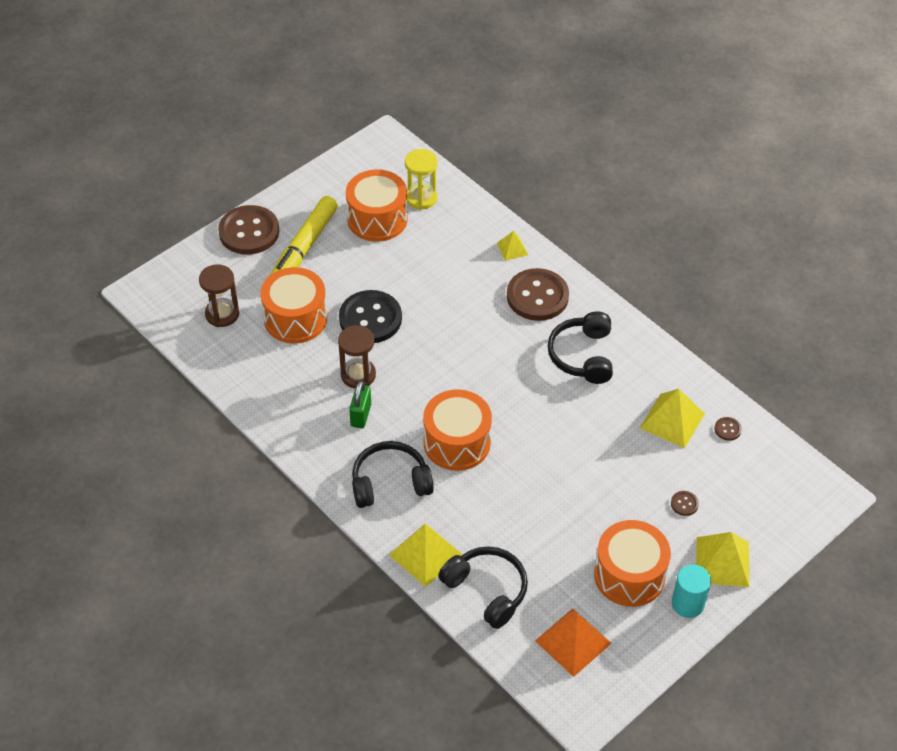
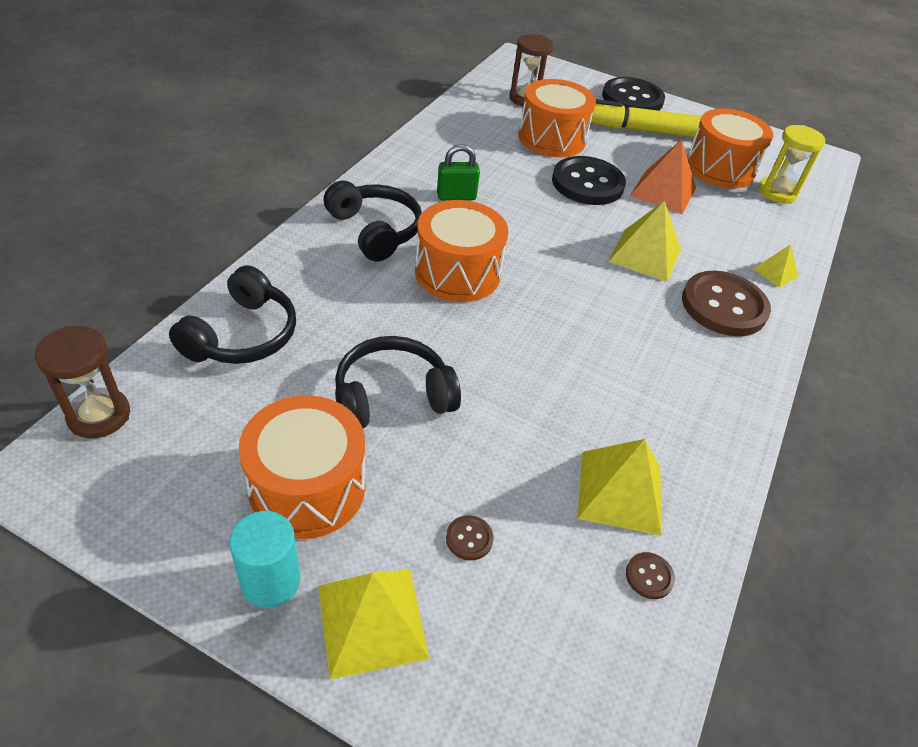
camera: 65 degrees right, 5 degrees down
brown button [218,205,279,255] -> black button [602,77,665,111]
brown hourglass [338,325,376,388] -> brown hourglass moved to [35,326,130,438]
yellow pyramid [389,523,463,587] -> yellow pyramid moved to [608,200,681,282]
orange pyramid [535,608,612,677] -> orange pyramid moved to [630,139,696,214]
black headphones [548,311,613,384] -> black headphones moved to [335,336,461,428]

